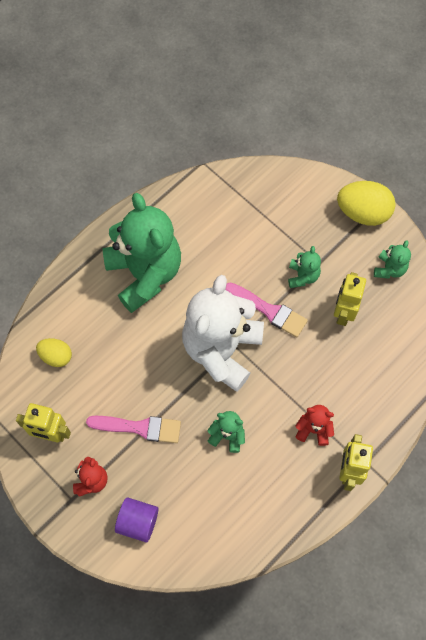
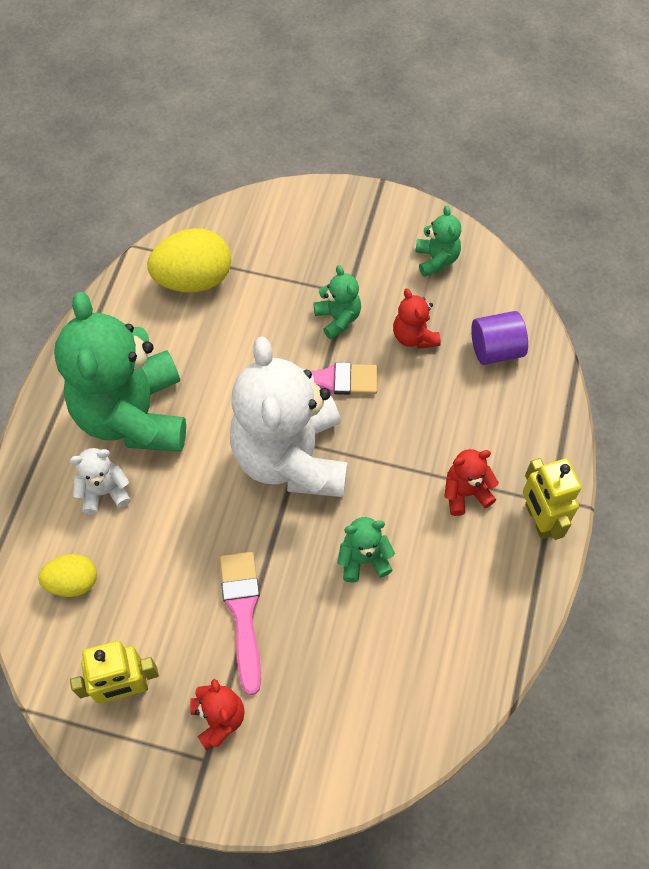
camera: 30 degrees left, 5 degrees down
pink brush [86,416,181,443] -> pink brush turned 75 degrees counterclockwise [220,552,261,695]
green teddy bear [103,193,181,313] -> green teddy bear turned 135 degrees counterclockwise [54,292,186,452]
purple cylinder [115,497,158,542] -> purple cylinder moved to [471,311,528,365]
yellow robot [334,272,366,326] -> red teddy bear [393,288,441,349]
yellow egg [337,181,396,226] -> yellow egg moved to [147,228,231,292]
none -> white teddy bear [70,448,131,514]

